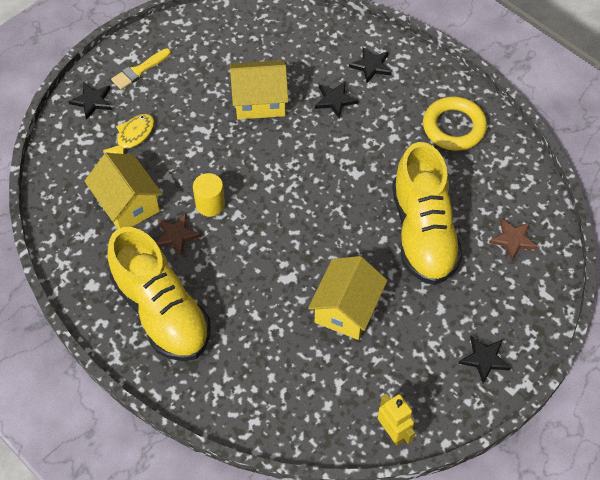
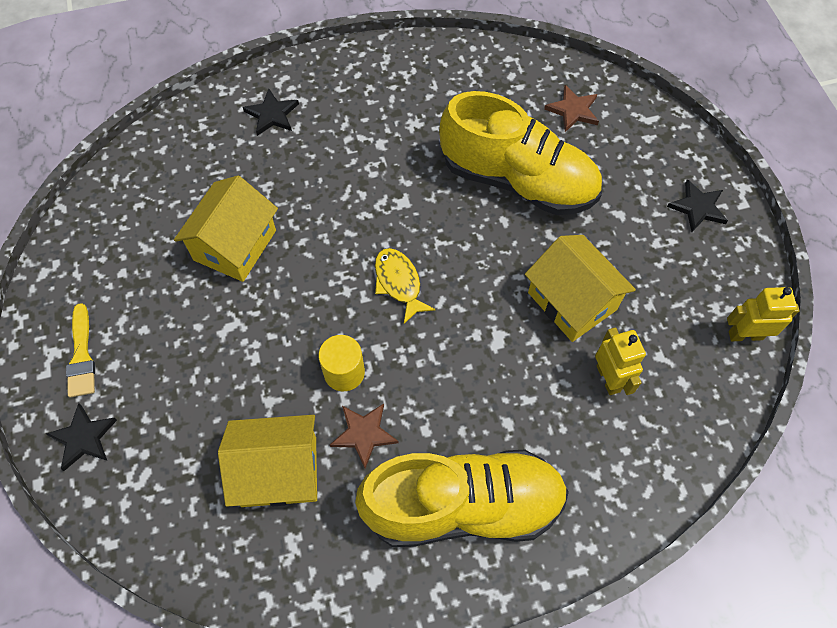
camera: 60 degrees left, 5 degrees up
yellow fish [103,114,154,154] -> yellow fish moved to [375,248,436,324]
black star [315,81,359,118] -> none
yellow ring [423,96,487,151] -> none
none -> yellow robot [595,327,646,395]

